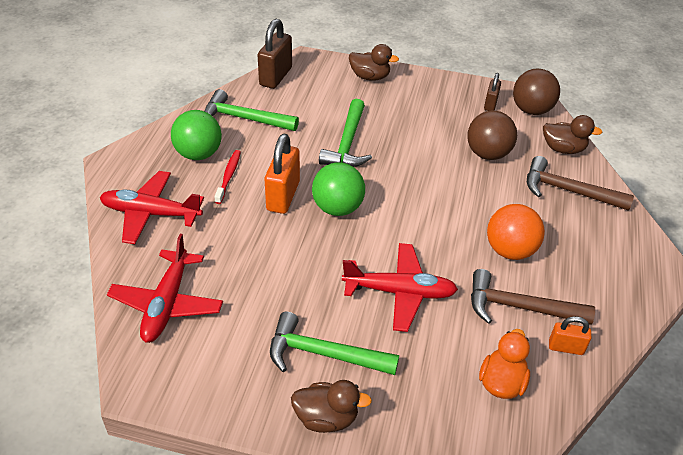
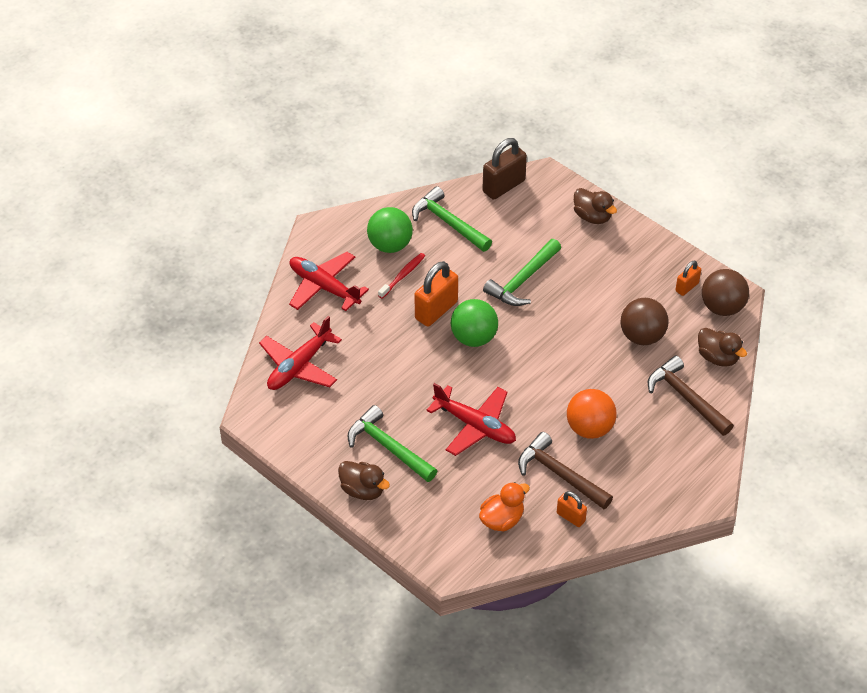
camera: 30 degrees right, 5 degrees up
brown padlock [484,73,501,111] -> orange padlock [675,260,701,296]

